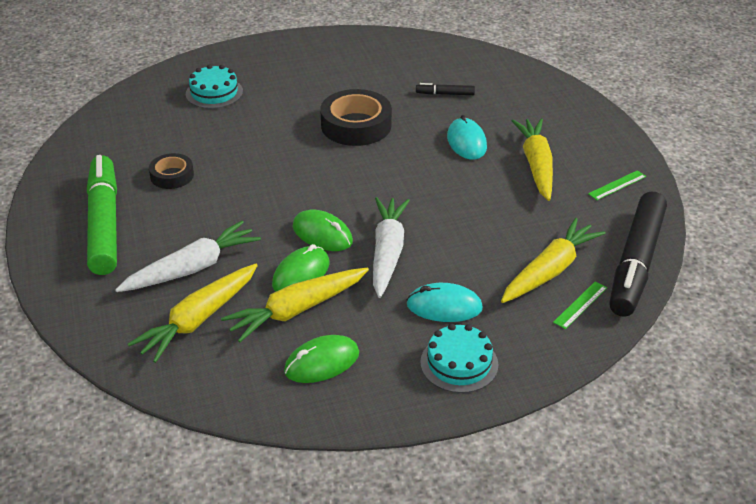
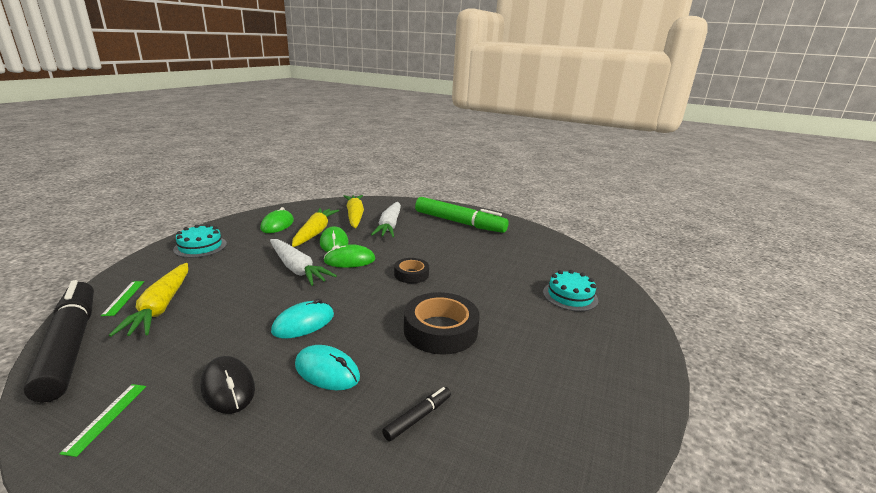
camera: 130 degrees right, 15 degrees down
black tape [149,153,194,189] -> black tape moved to [394,258,429,283]
turquoise mouse [407,283,483,322] -> turquoise mouse moved to [271,299,334,338]
yellow carrot [512,119,553,201] -> black mouse [200,356,255,414]

